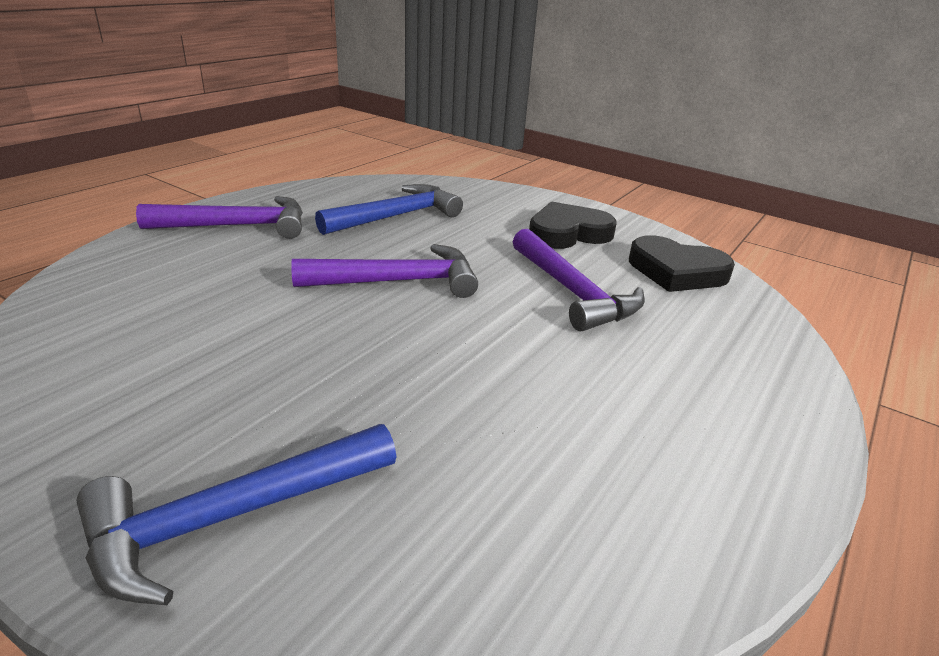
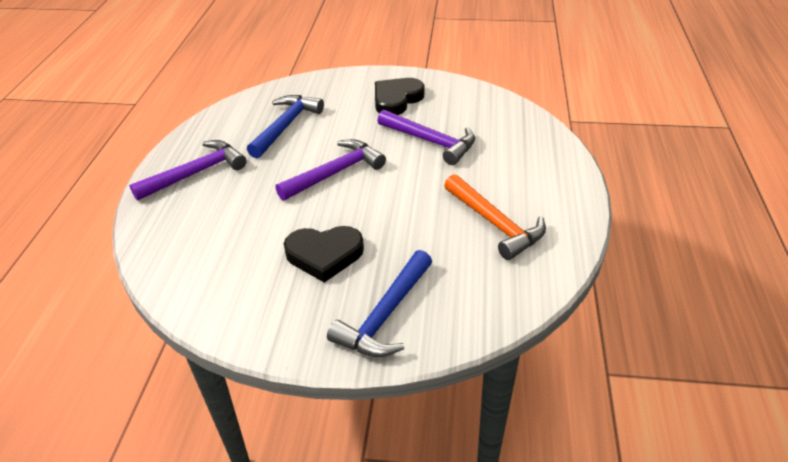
camera: 25 degrees left, 10 degrees up
black heart [629,235,735,292] -> black heart moved to [284,226,364,283]
none -> orange hammer [444,174,546,260]

